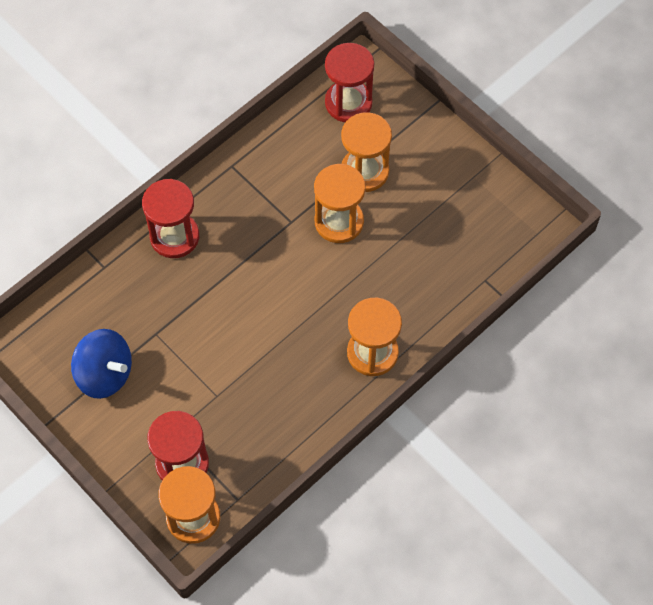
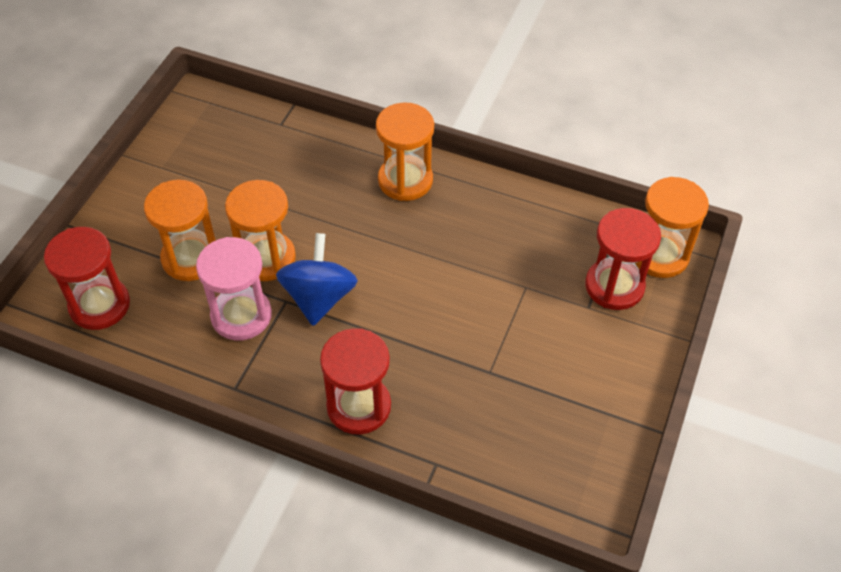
camera: 115 degrees left, 10 degrees down
blue spinning top [71,329,132,399] -> blue spinning top moved to [276,233,358,326]
none -> pink hourglass [196,237,272,340]

